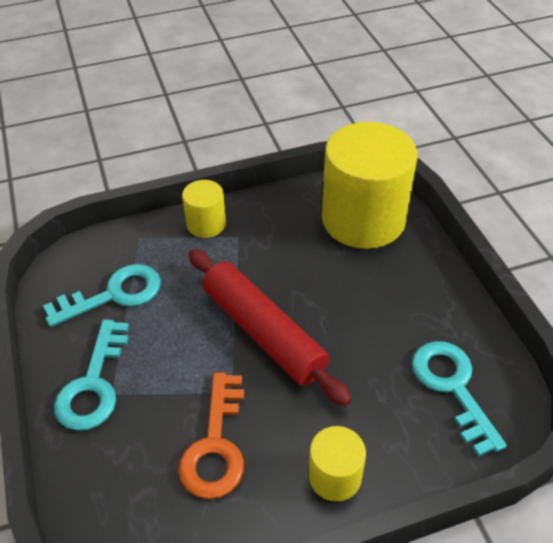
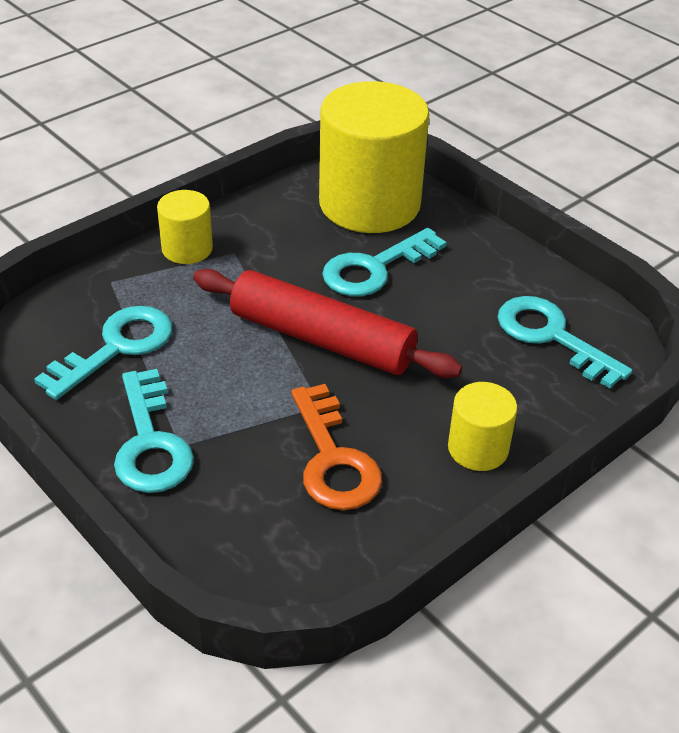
camera: 25 degrees left, 5 degrees down
none -> turquoise key [322,228,447,296]

